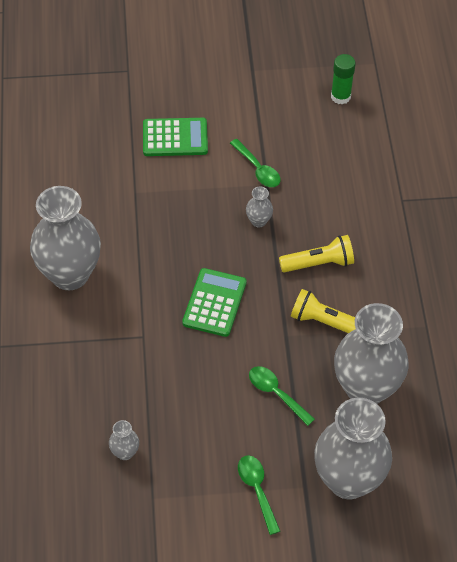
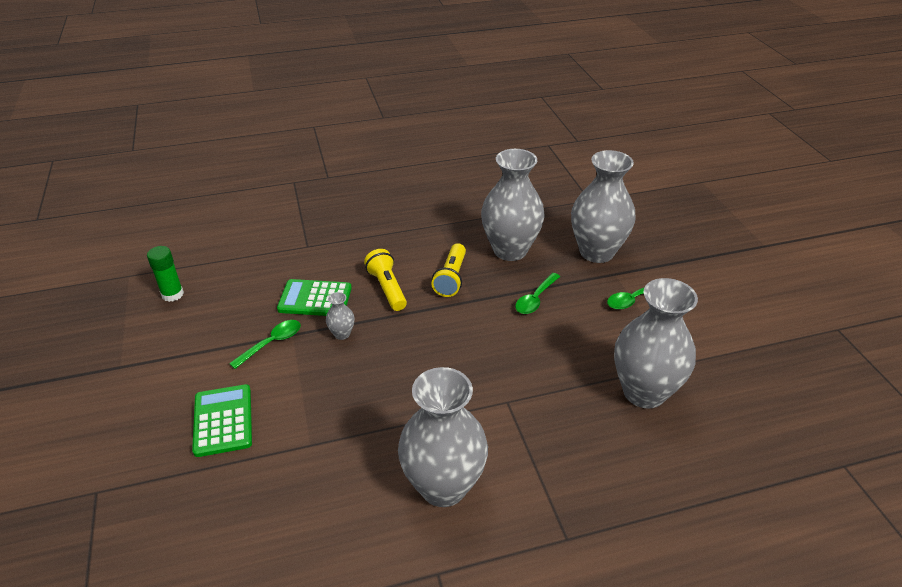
camera: 100 degrees left, 15 degrees down
grey vase [109,420,139,460] -> grey vase [614,278,698,408], size x2.46
green calculator [182,268,246,337] -> green calculator moved to [277,279,352,316]

